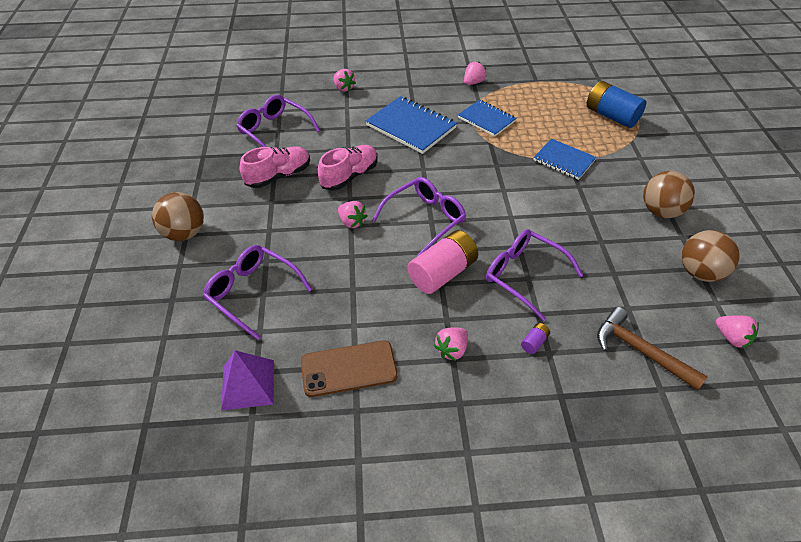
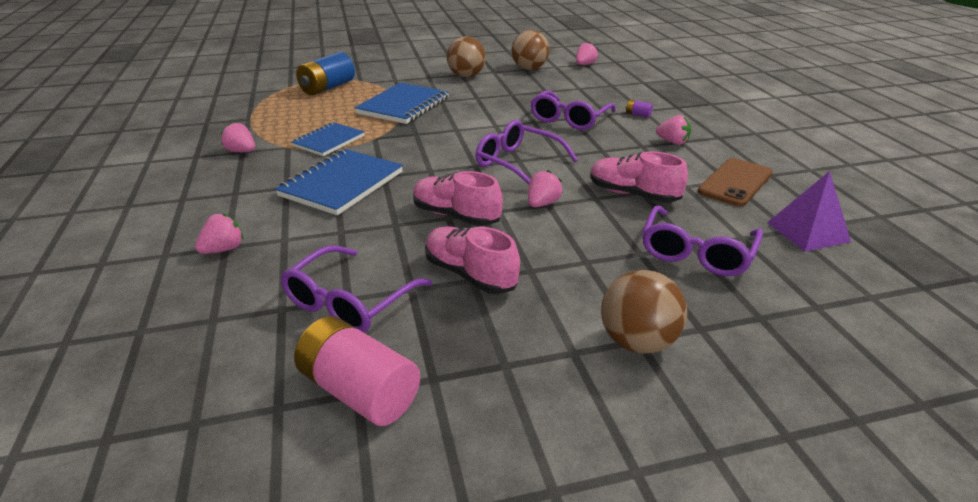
camera: 100 degrees left, 15 degrees down
brown phone [301,340,398,397] -> brown phone turned 60 degrees clockwise [698,158,773,207]
pink battery [407,230,478,294] -> pink battery moved to [294,316,420,426]
blue notebook [534,139,597,180] -> blue notebook [354,83,449,124], size x1.54
brown hammer [597,307,708,391] -> none
none -> pink shoe [590,151,688,203]

